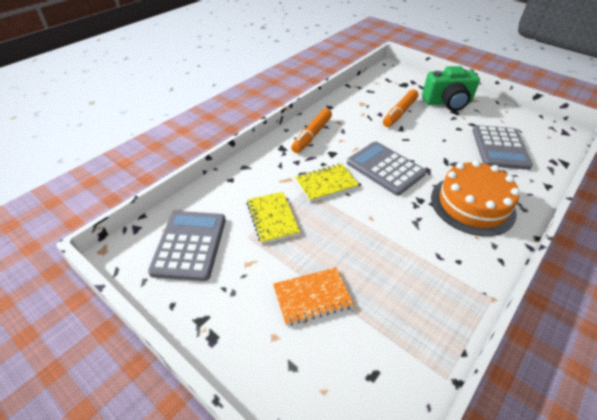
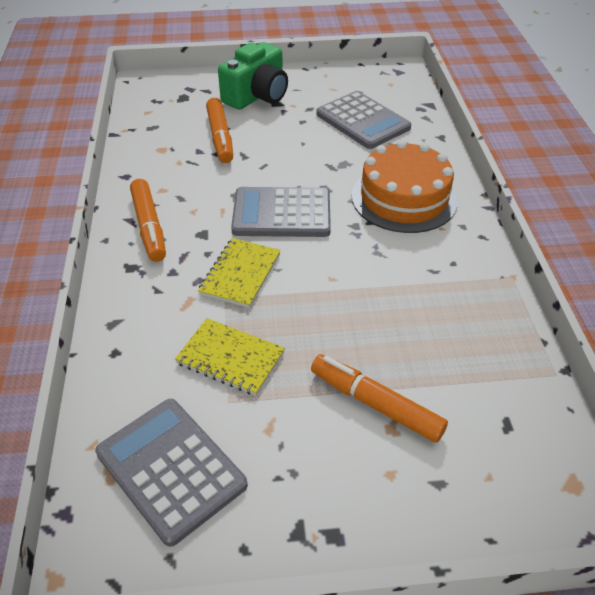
camera: 45 degrees left, 0 degrees up
orange notebook [273,267,354,326] -> orange marker [311,354,448,443]

